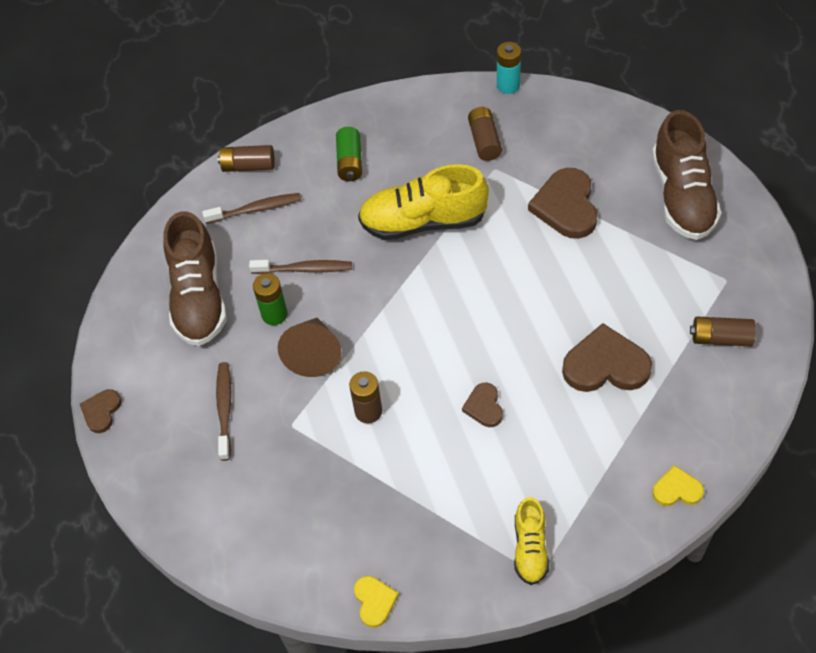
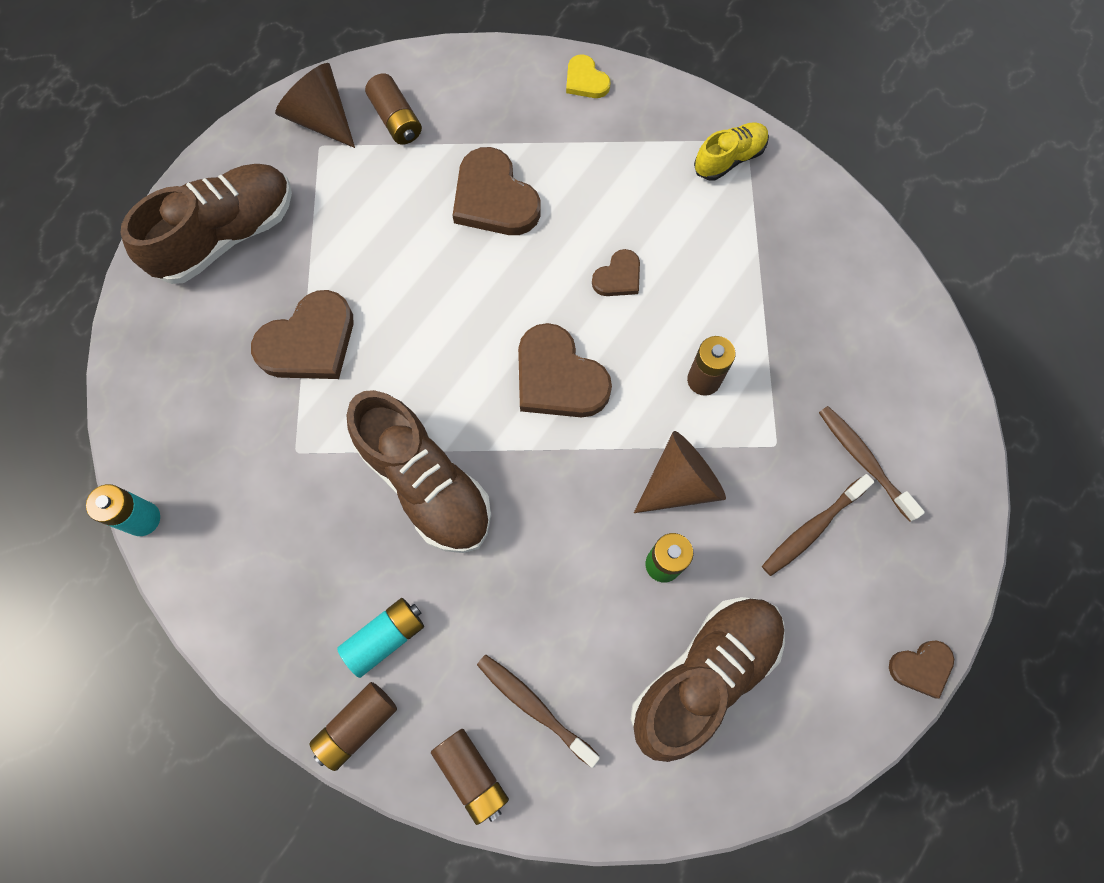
camera: 130 degrees left, 15 degrees up
brown toothbrush [249,260,352,274] -> brown toothbrush moved to [819,406,925,522]
green battery [336,127,362,181] -> turquoise battery [337,598,424,678]
yellow heart [354,576,399,628] -> none
yellow shoe [358,164,489,240] -> brown shoe [347,390,491,553]
brown battery [468,107,502,161] -> brown battery moved to [309,682,397,771]
none -> brown cone [275,63,355,148]
none -> brown heart [518,323,612,418]

